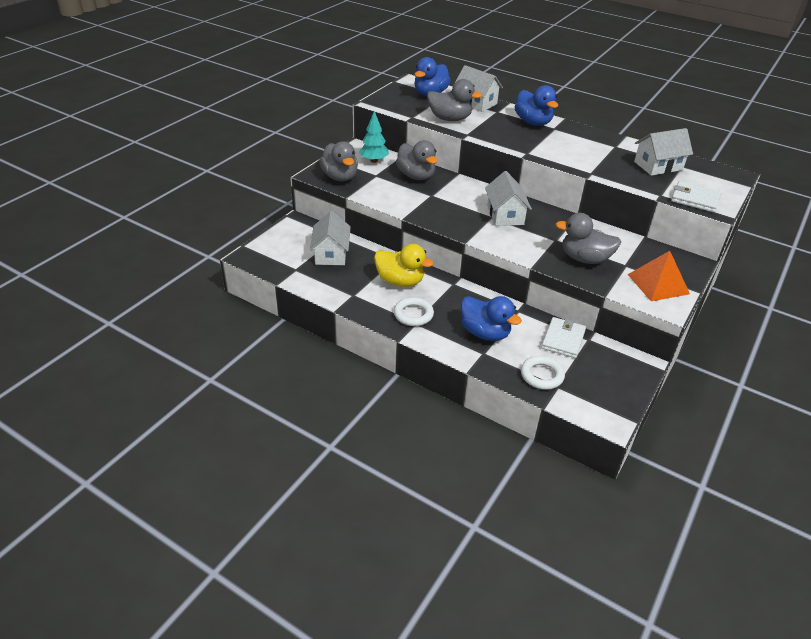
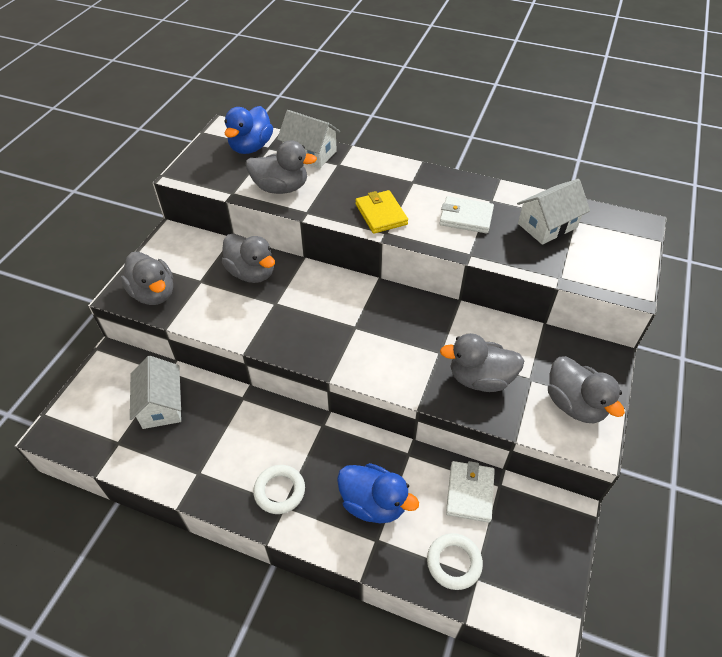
camera: 10 degrees left, 10 degrees up
turquoise tree [359,111,389,163] -> none
yellow duck [374,244,434,287] -> none
white house [485,171,532,226] -> none
blue duck [515,85,558,126] -> none
orange pyramid [627,251,690,301] -> grey duck [548,356,625,423]
white wallet [671,181,721,212] -> white wallet moved to [439,196,494,233]
none -> yellow wallet [355,190,408,234]

